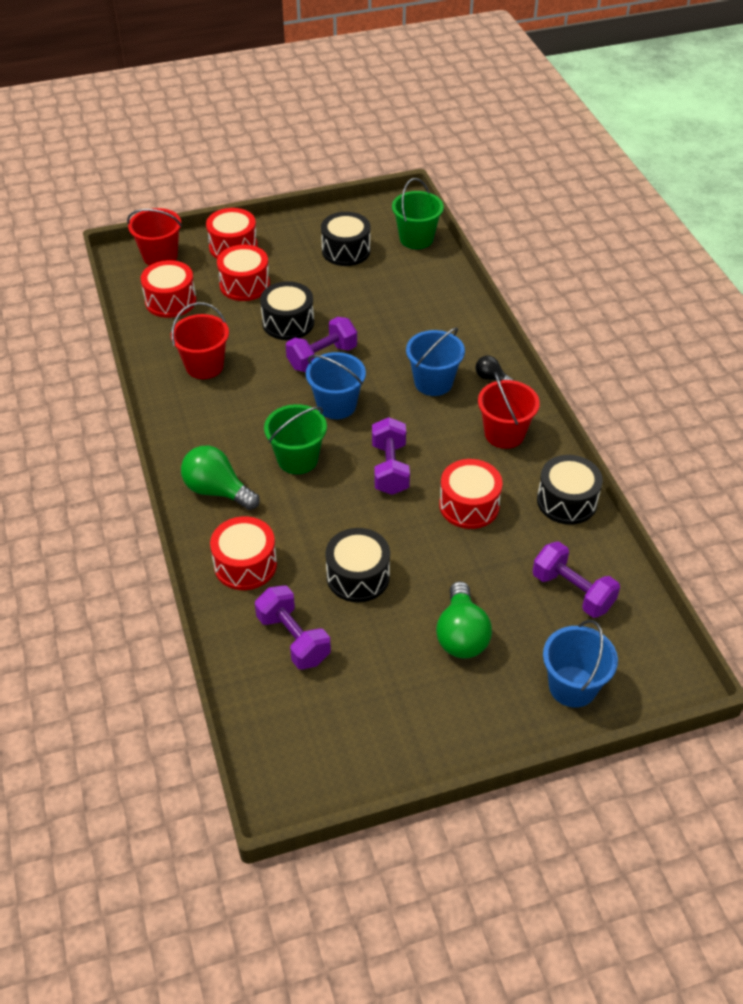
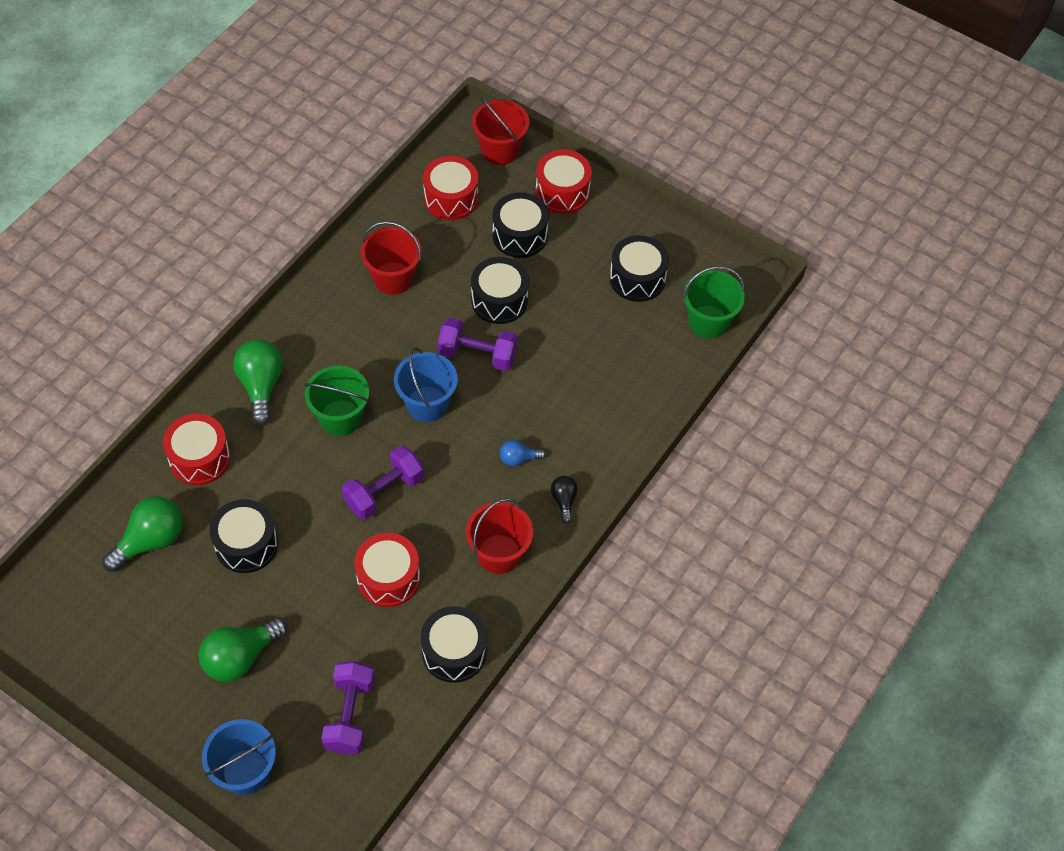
camera: 50 degrees right, 10 degrees up
red drum [217,245,270,301] -> black drum [492,192,549,258]
purple dumbbell [255,585,331,669] -> green light bulb [102,496,183,572]
blue bucket [406,327,465,396] -> blue light bulb [500,440,546,466]

